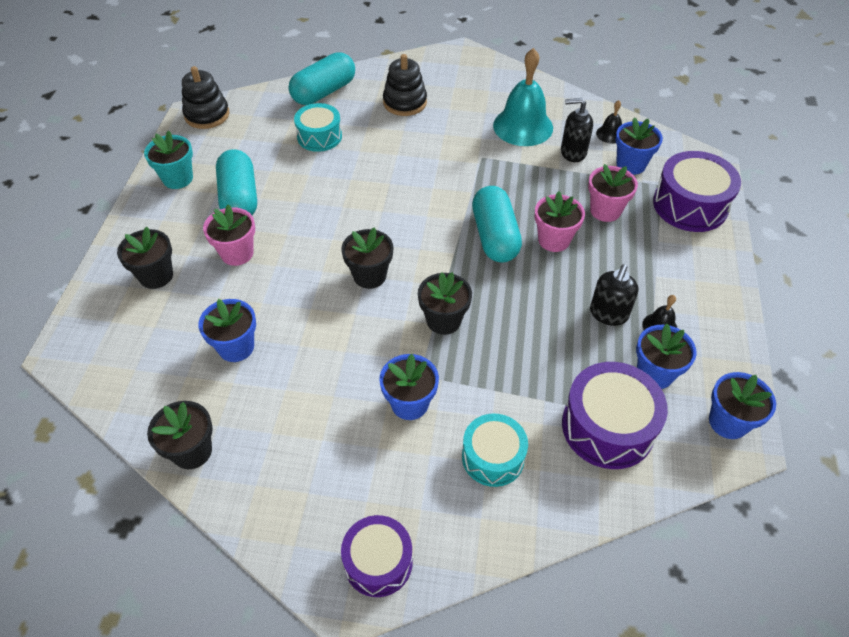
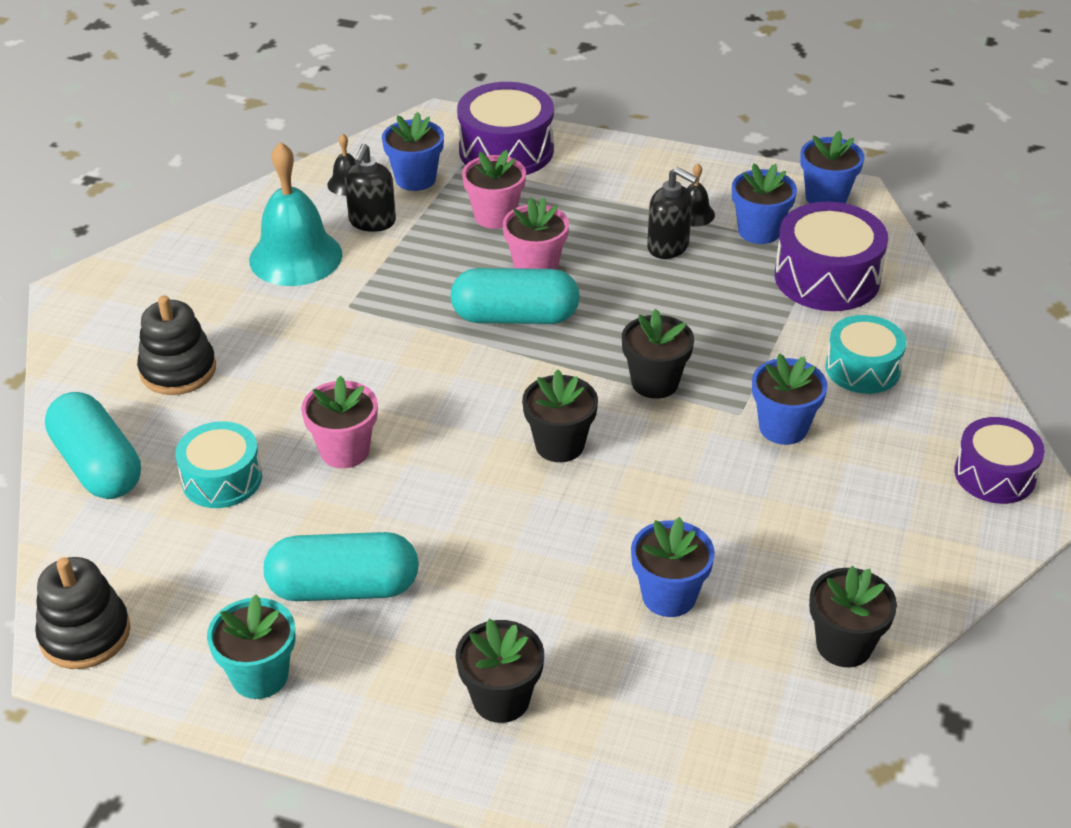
camera: 80 degrees left, 10 degrees down
pink flower pot [203,204,255,266] -> pink flower pot moved to [301,375,378,468]

